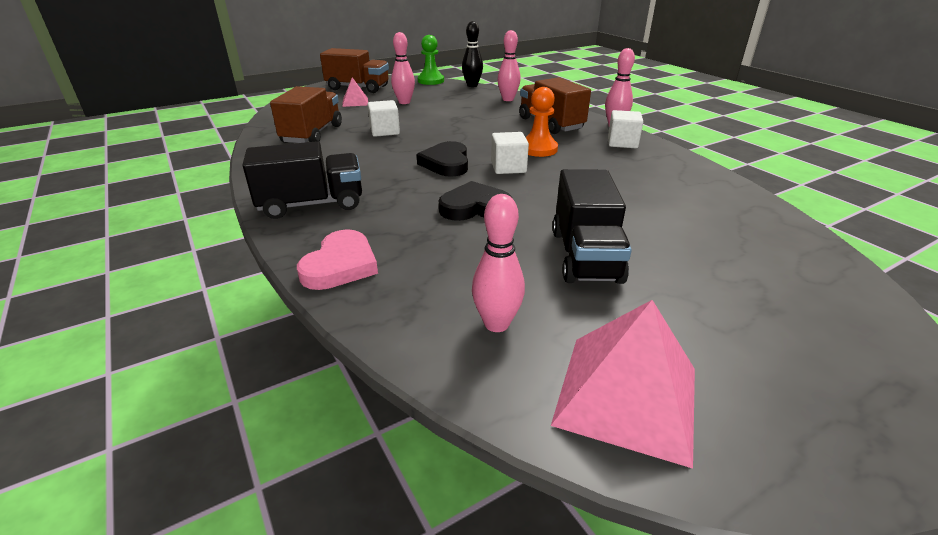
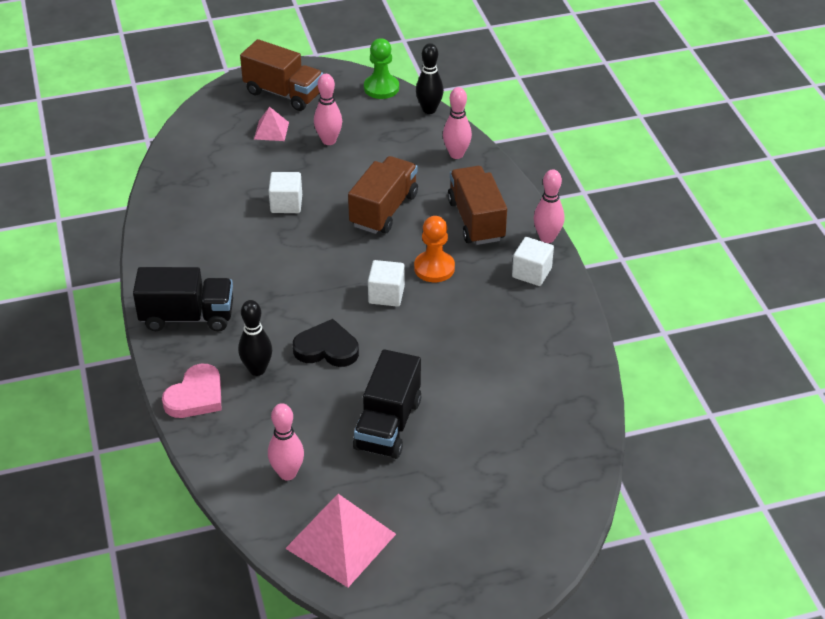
camera: 15 degrees right, 10 degrees up
brown truck [270,86,342,143] -> brown truck moved to [348,156,418,234]
black heart [417,141,468,177] -> none
none -> black bowling pin [238,300,272,376]

